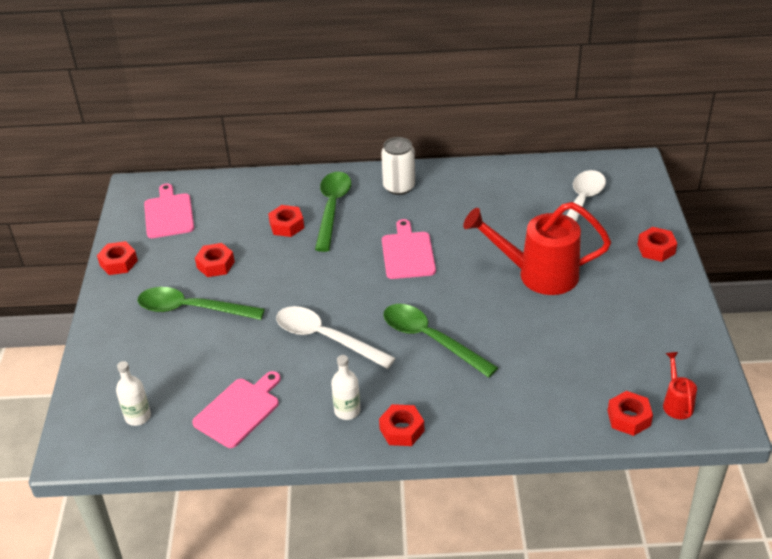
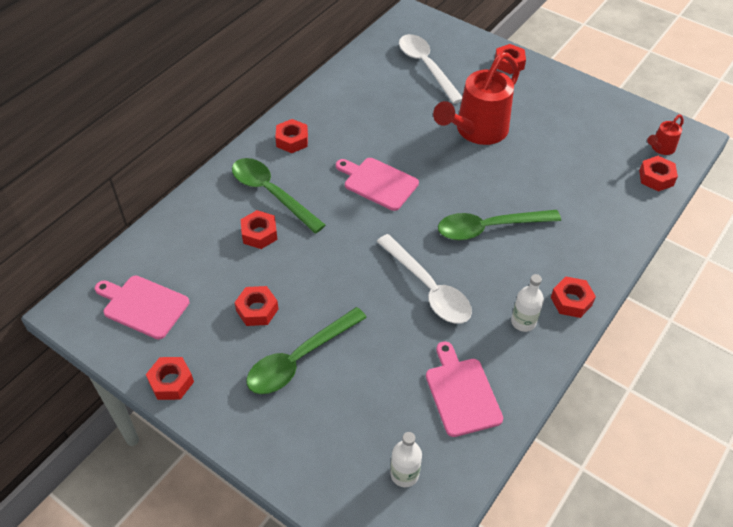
camera: 55 degrees left, 10 degrees up
white spoon [276,306,395,369] -> white spoon turned 105 degrees counterclockwise [376,234,472,324]
white can [381,137,415,195] -> red nut [275,119,308,153]
red watering can [663,352,697,419] -> red watering can turned 75 degrees counterclockwise [647,114,684,155]

